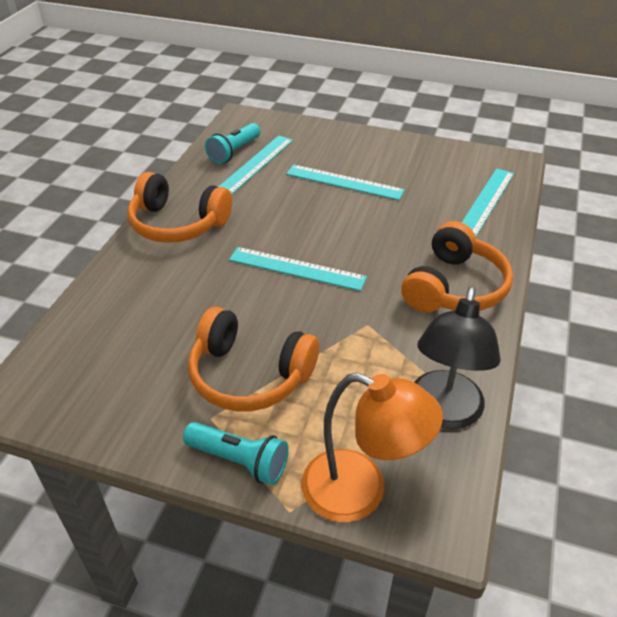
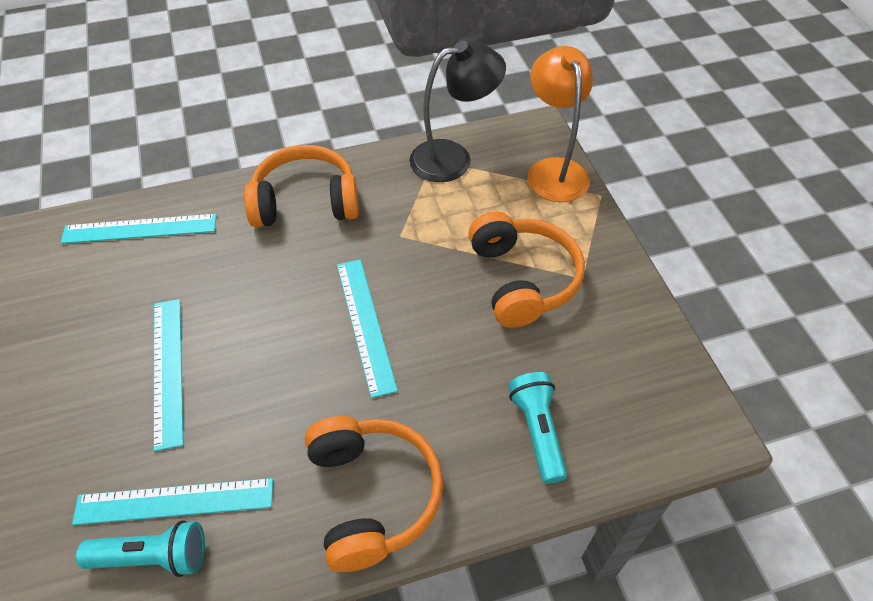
camera: 125 degrees left, 10 degrees up
turquoise flashlight [183,422,289,485] -> turquoise flashlight moved to [508,372,567,484]

